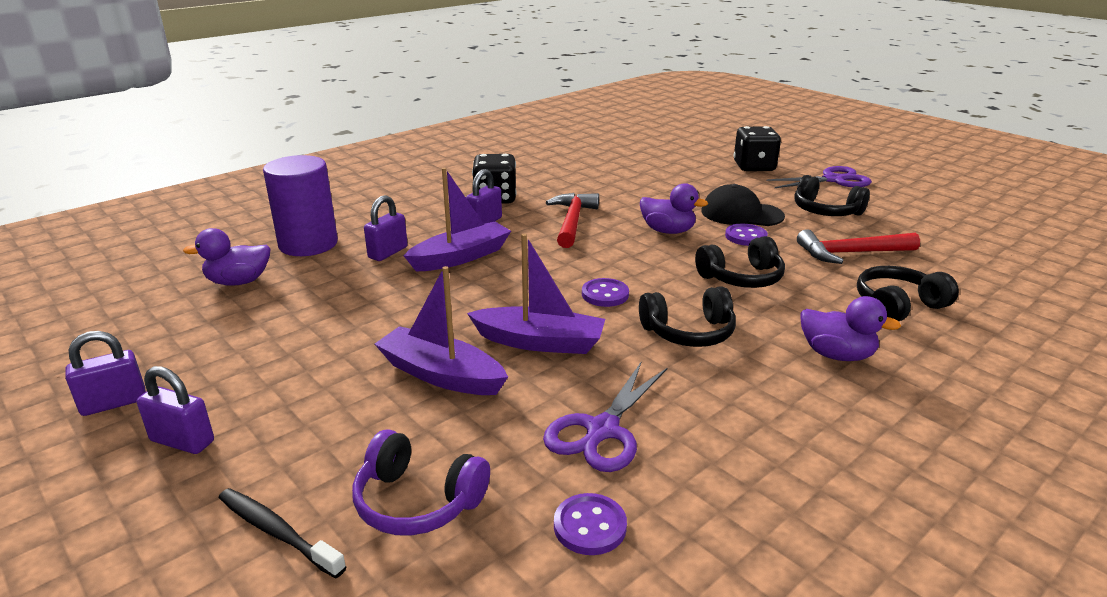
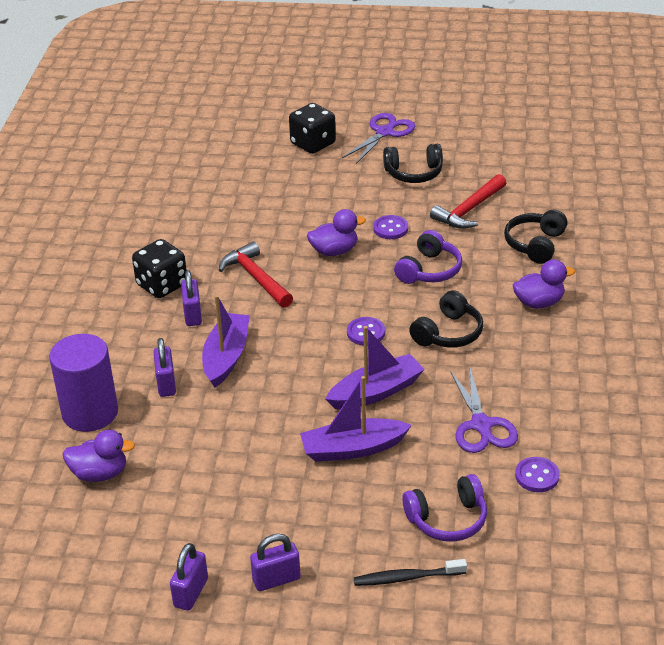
camera: 40 degrees left, 10 degrees up
purple duck [183,228,271,286] -> purple duck turned 120 degrees counterclockwise [62,430,135,482]
black headphones [695,236,785,288] -> purple headphones [394,230,462,284]
black cap [701,184,785,226] -> none

